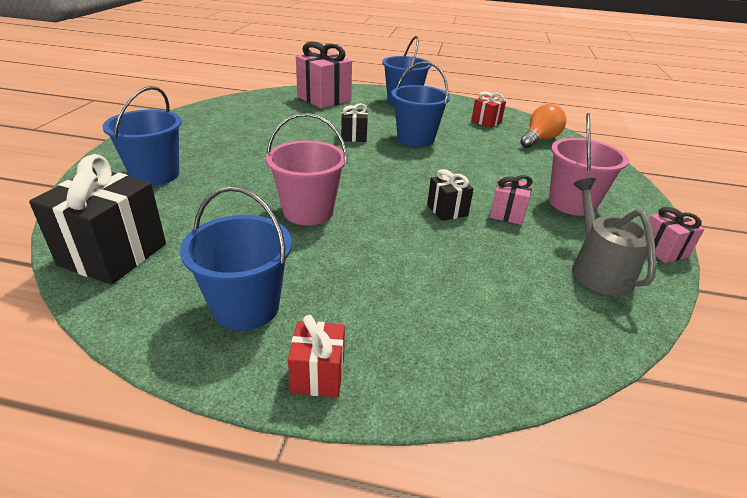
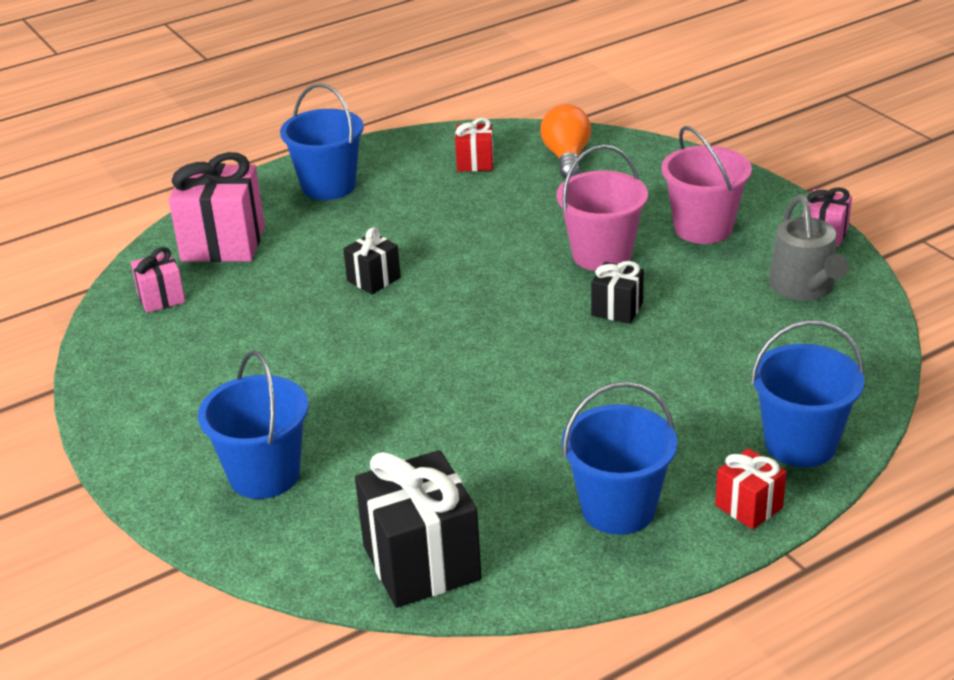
camera: 40 degrees left, 0 degrees up
pink bucket [266,113,347,225] -> pink bucket moved to [557,145,648,271]
blue bucket [391,61,450,147] -> blue bucket moved to [751,320,864,467]
pink gift [490,175,533,225] -> pink gift moved to [131,247,185,313]
grey watering can [572,178,656,296] -> grey watering can turned 135 degrees counterclockwise [769,194,849,301]

